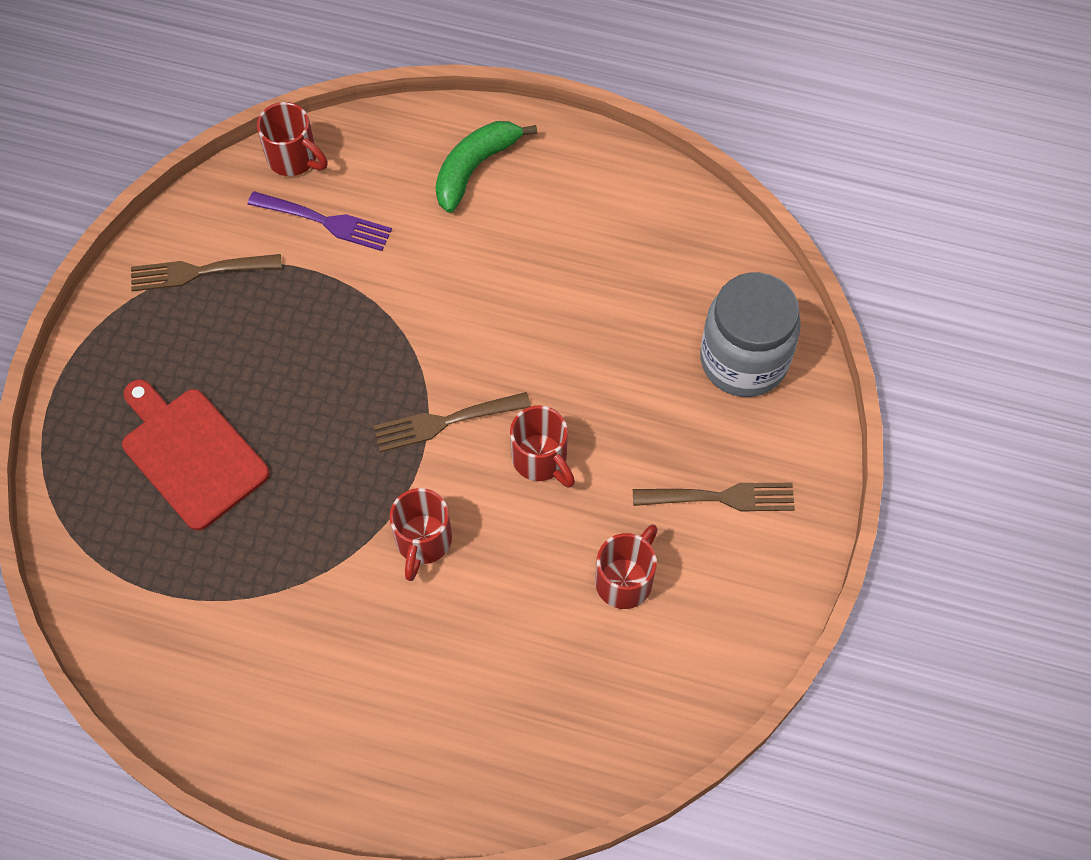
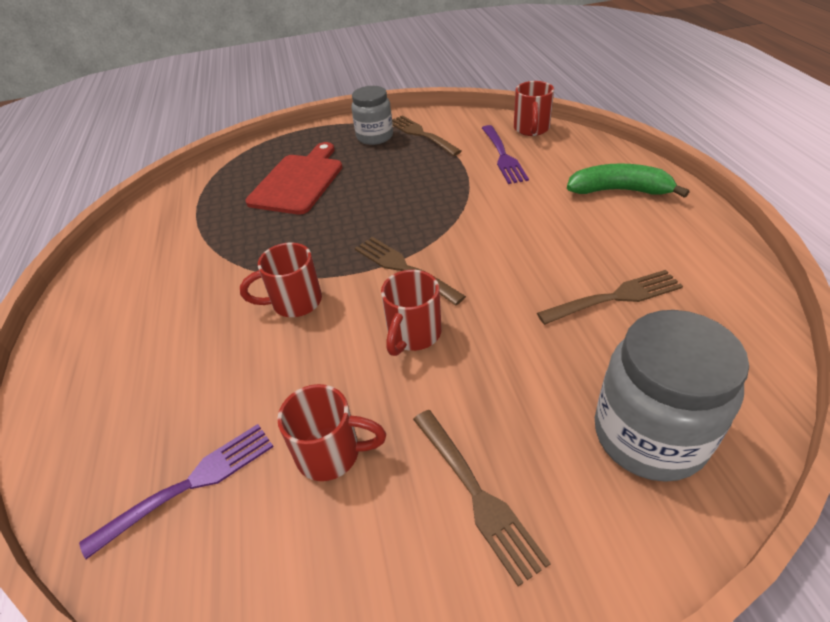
camera: 65 degrees right, 20 degrees down
none -> purple fork [79,424,274,559]
none -> grey jar [351,86,393,145]
none -> brown fork [537,270,683,325]

